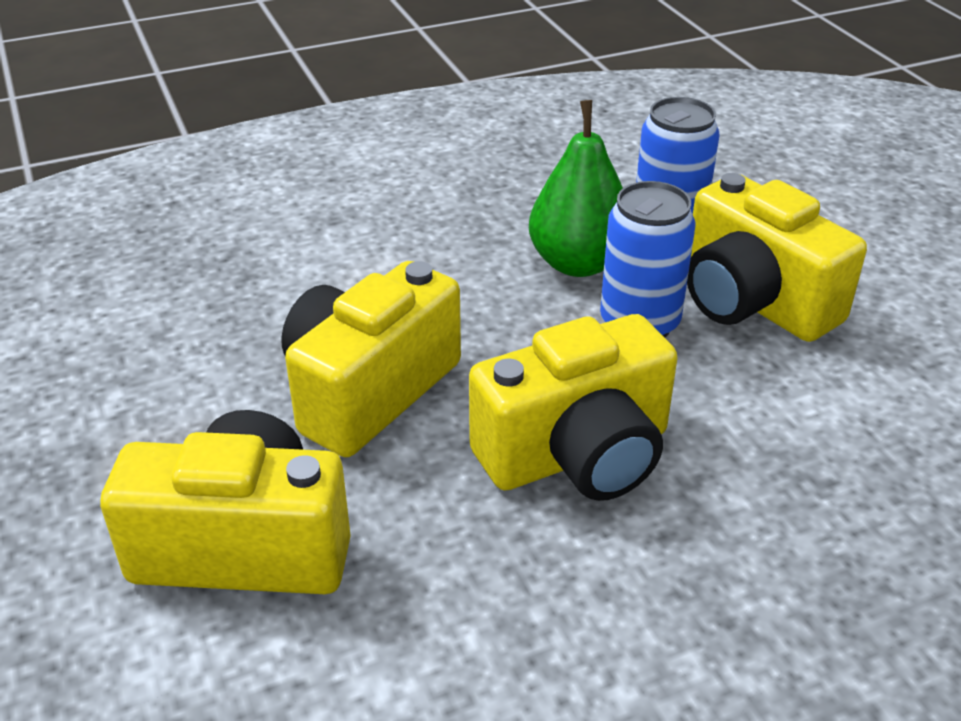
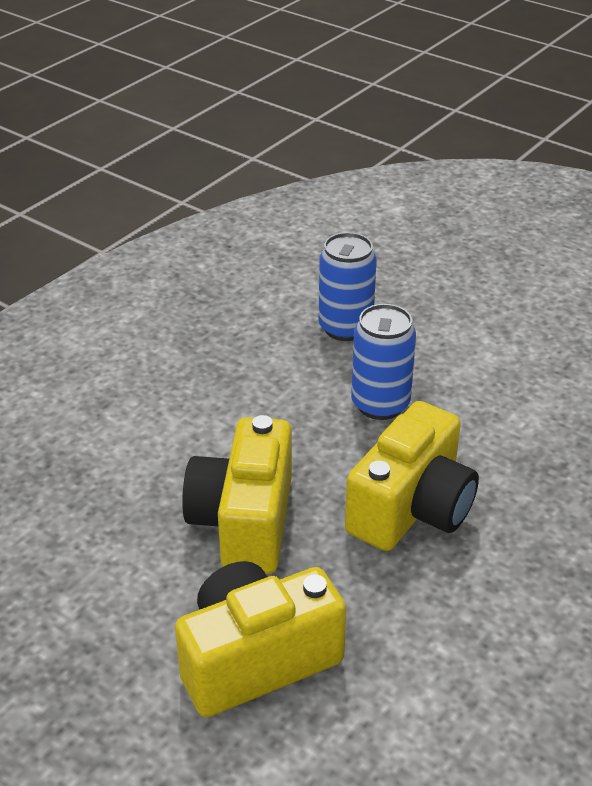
camera: 30 degrees left, 0 degrees up
green pear [529,100,623,277] -> none
yellow camera [687,173,867,342] -> none

